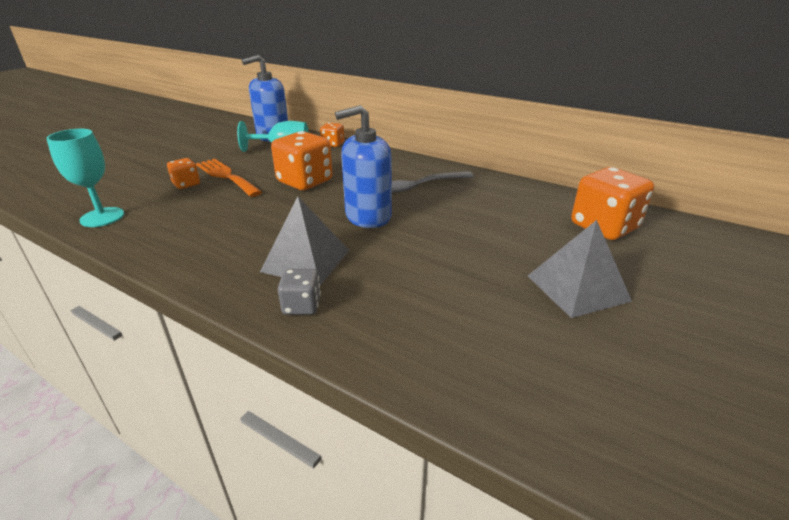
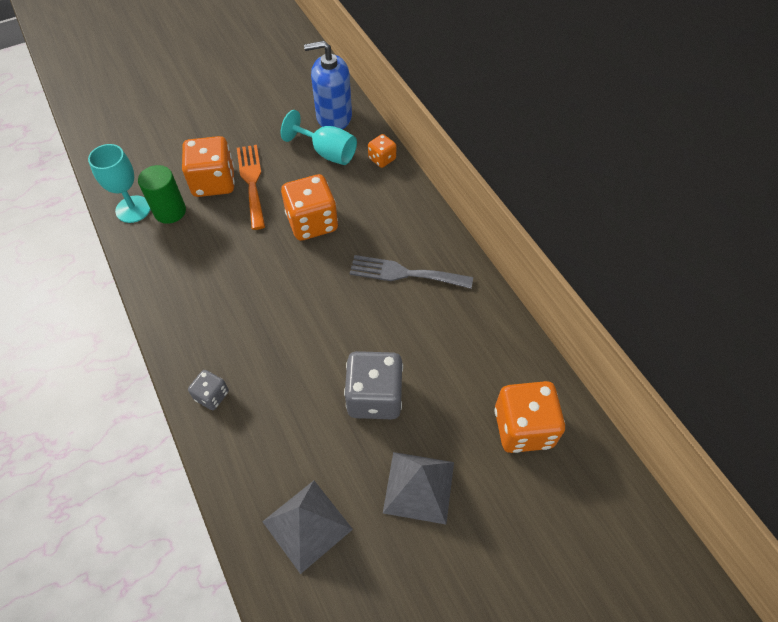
camera: 30 degrees right, 25 degrees up
orange dice [167,158,200,189] -> orange dice [182,136,235,197], size x1.91
grey pyramid [260,197,349,286] -> grey pyramid moved to [262,481,353,574]
blue soap dispenser [335,105,392,228] -> none
none -> green cylinder [138,165,186,224]
none -> grey dice [344,351,403,419]

